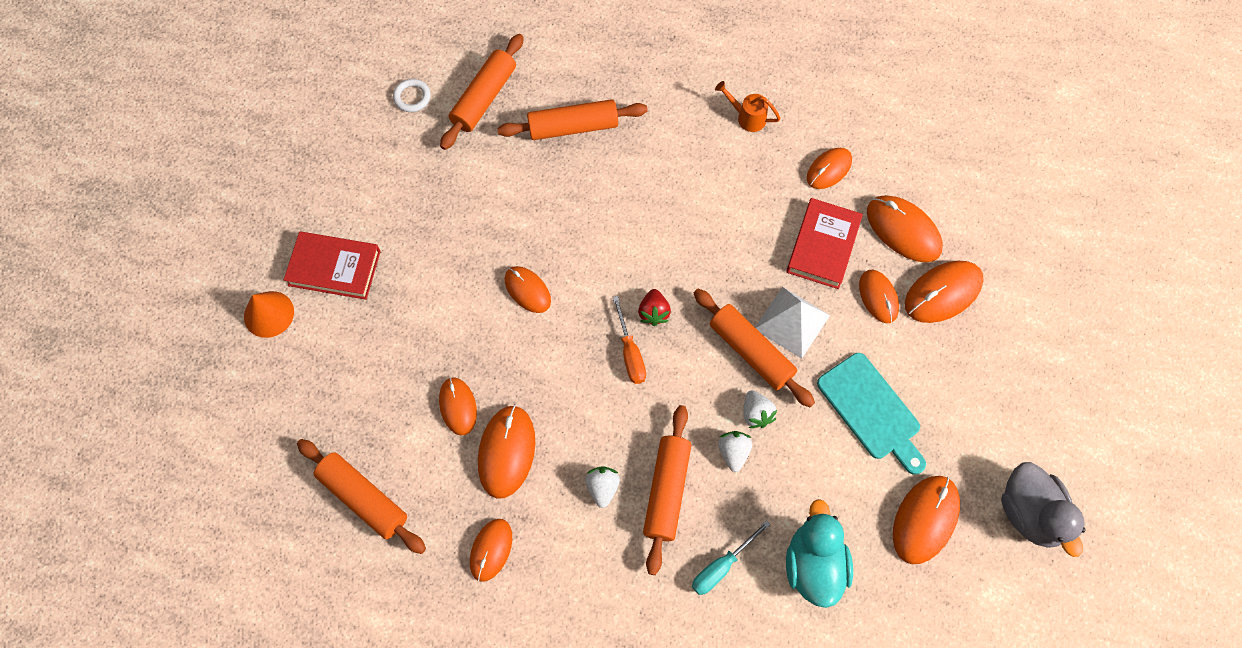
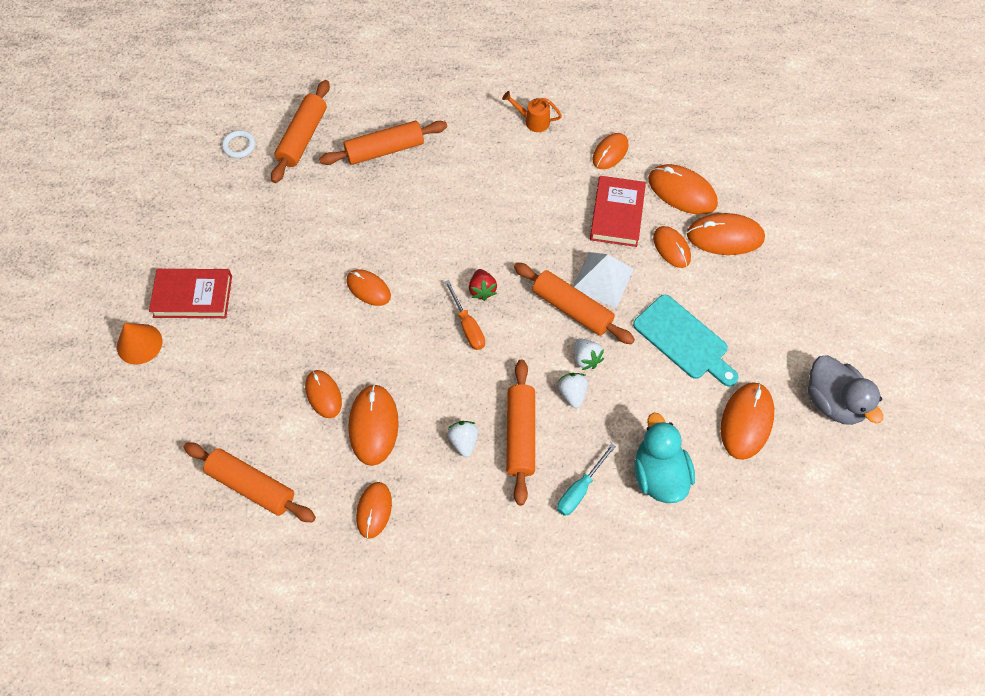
camera: 10 degrees left, 5 degrees down
orange mouse [905,261,984,323] -> orange mouse turned 45 degrees clockwise [687,213,765,255]

